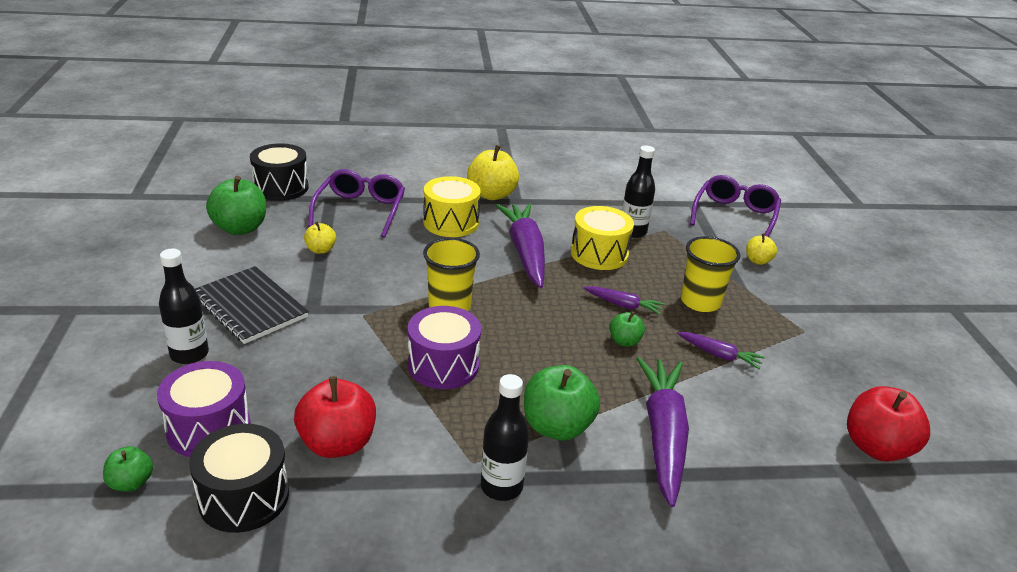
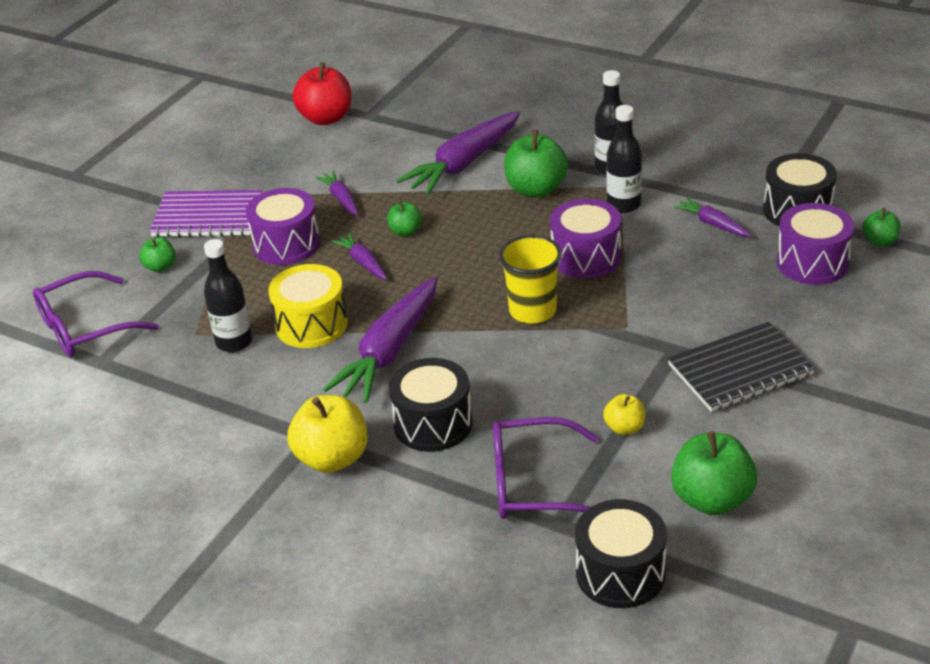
camera: 140 degrees left, 5 degrees up
black bottle [159,249,209,364] -> black bottle moved to [606,105,642,213]
black notebook [195,266,309,344] -> black notebook turned 75 degrees clockwise [668,322,815,412]
red apple [294,376,376,458] -> purple carrot [674,198,752,237]
purple glasses [308,169,405,238] -> purple glasses turned 45 degrees clockwise [493,417,599,519]
yellow drum [423,176,481,237] -> black drum [389,358,473,452]
yellow cup [681,236,740,312] -> purple drum [246,188,320,265]
yellow apple [746,233,777,265] -> green apple [139,237,176,272]
none -> purple notebook [150,190,262,237]

